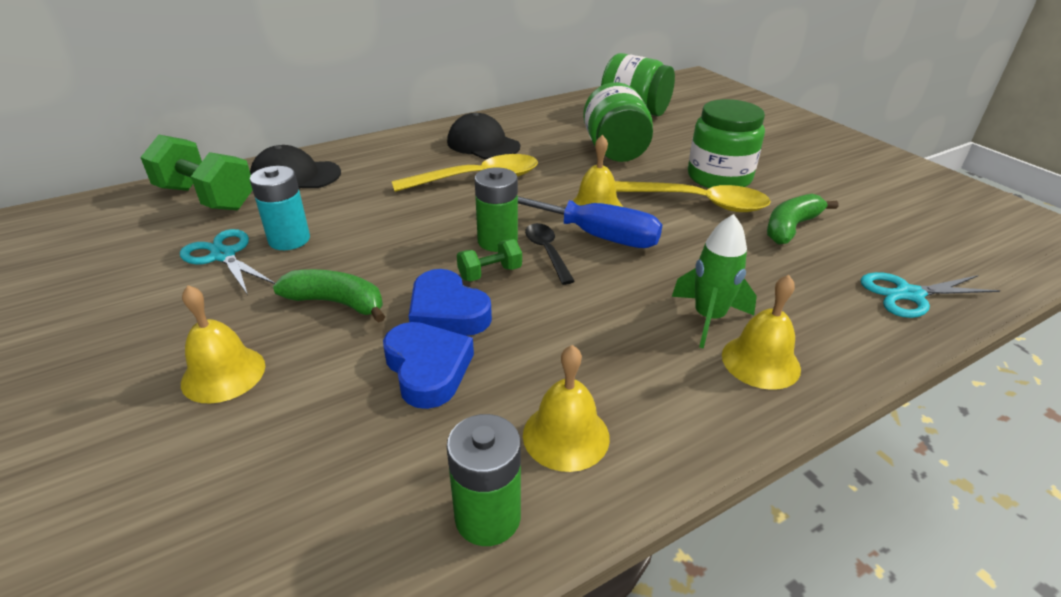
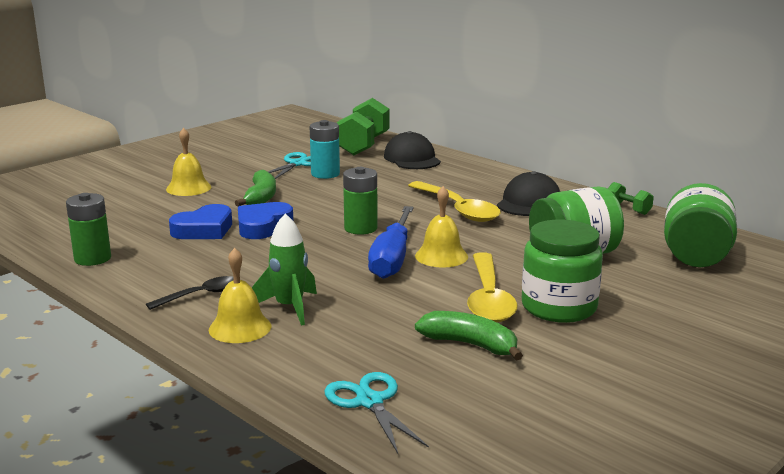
camera: 75 degrees right, 15 degrees down
green dumbbell [457,239,522,282] -> green dumbbell moved to [607,182,654,215]
yellow bell [523,345,610,472] -> none
black spoon [525,223,575,285] -> black spoon moved to [146,276,234,310]

